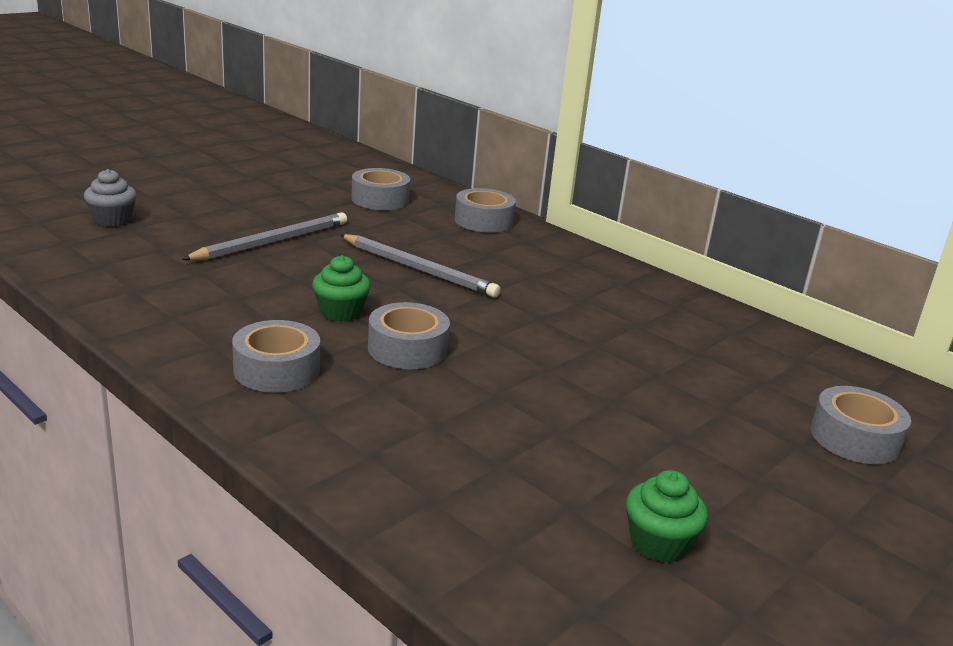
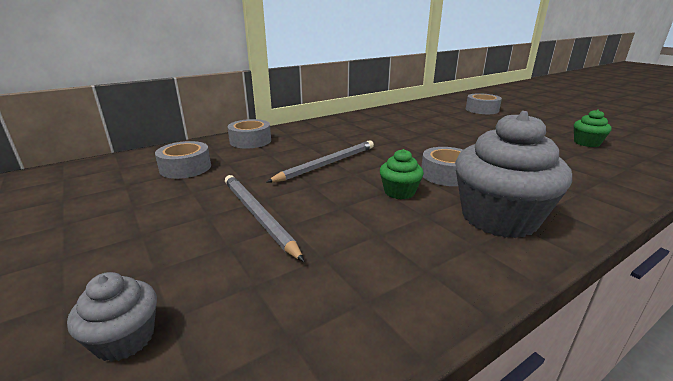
camera: 75 degrees left, 0 degrees up
grey tape [232,320,320,393] -> grey cupcake [455,111,572,238]

